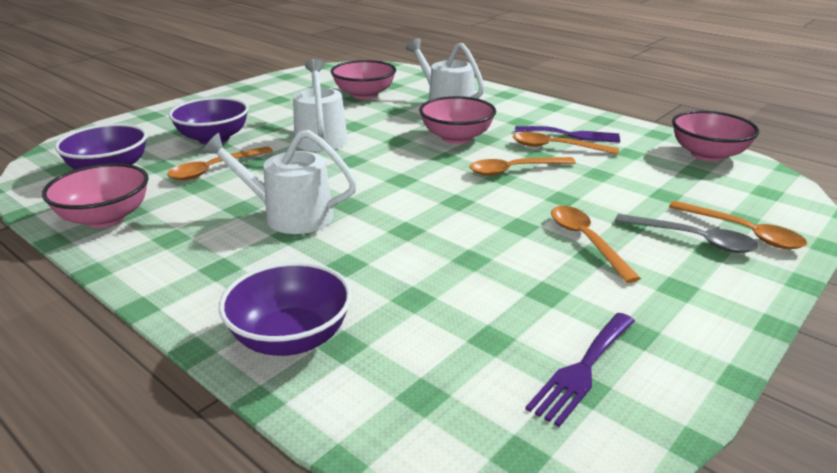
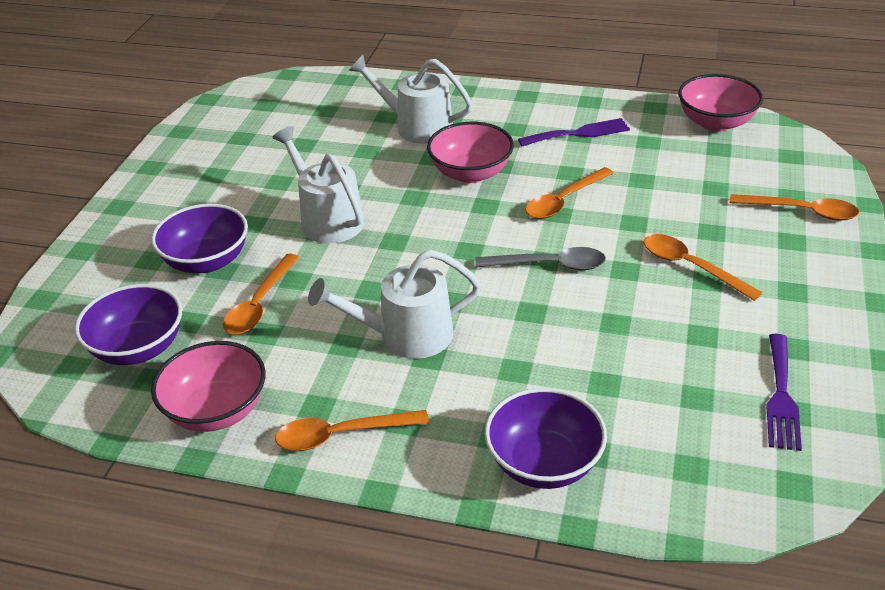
camera: 25 degrees left, 10 degrees up
pink bowl [331,60,396,99] -> none
orange spoon [513,132,619,154] -> orange spoon moved to [275,410,429,451]
grey spoon [615,214,759,253] -> grey spoon moved to [475,247,606,270]

